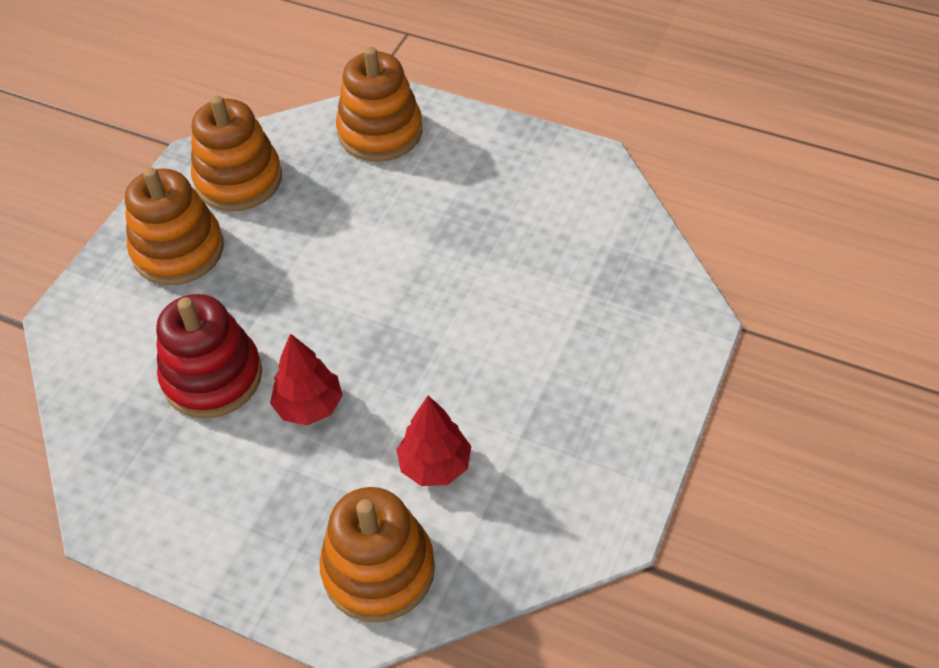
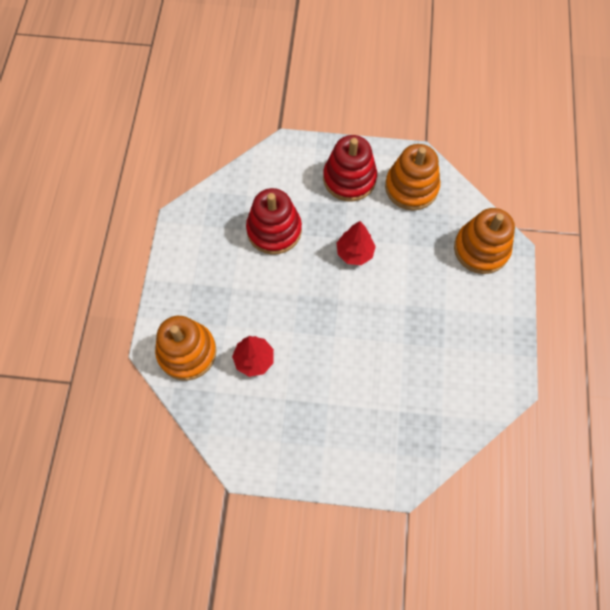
camera: 70 degrees right, 15 degrees up
orange stacking toy [125,167,224,285] -> red stacking toy [323,135,377,202]
red tree [270,333,343,425] -> red tree moved to [337,221,376,265]

